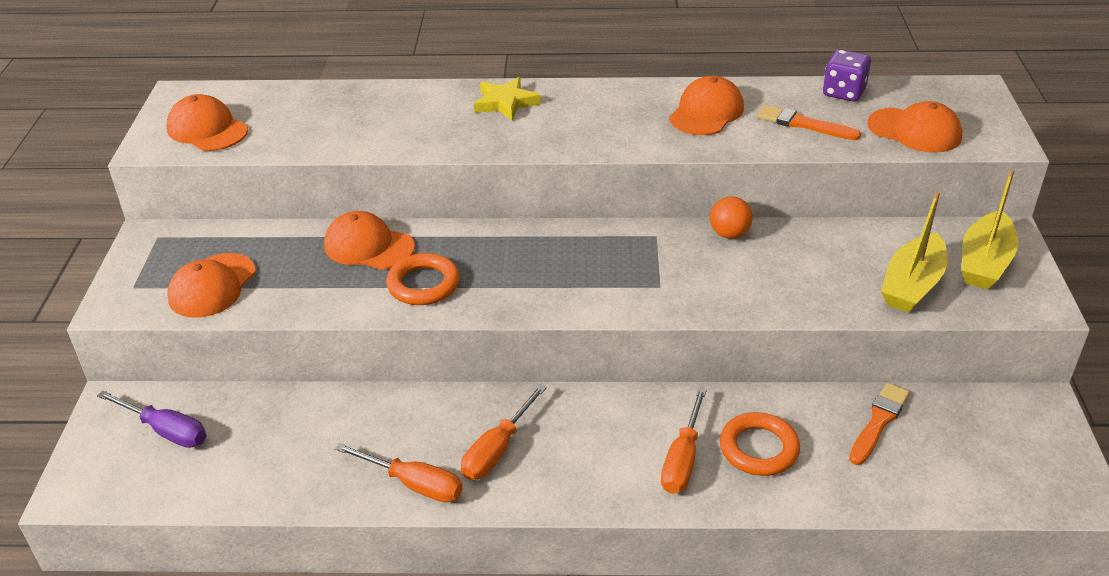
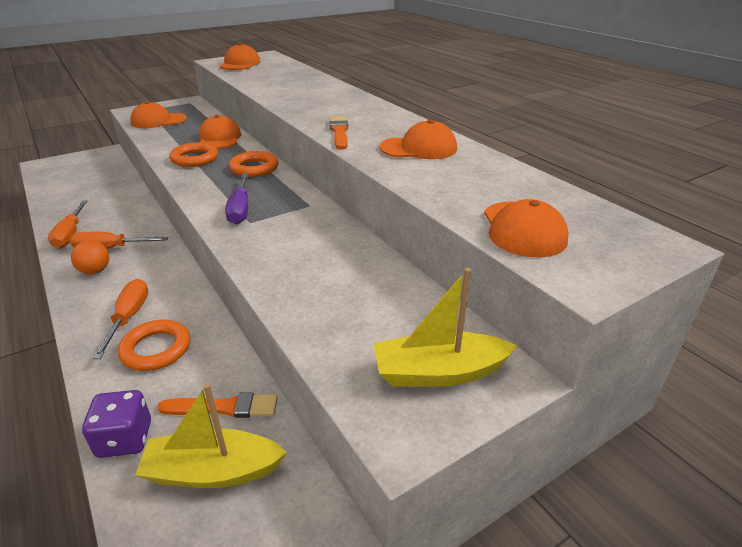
camera: 55 degrees right, 5 degrees down
purple screwdriver [97,390,206,448] -> purple screwdriver moved to [225,173,248,224]
yellow star [474,77,541,121] -> none
orange screwdriver [661,388,707,494] -> orange screwdriver turned 105 degrees clockwise [92,279,149,359]
orange ball [710,196,753,239] -> orange ball moved to [71,240,109,274]
orange brush [757,105,861,140] -> orange brush moved to [330,116,348,150]
purple dice [823,49,871,102] -> purple dice moved to [82,390,151,458]
yellow boat [881,191,948,313] -> yellow boat moved to [135,383,287,488]
none -> orange ring [229,151,279,177]

